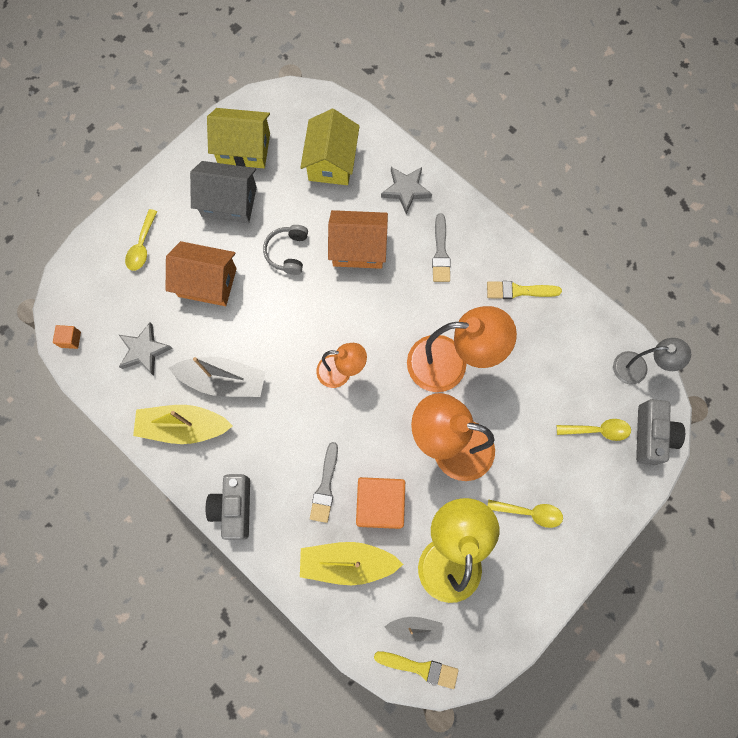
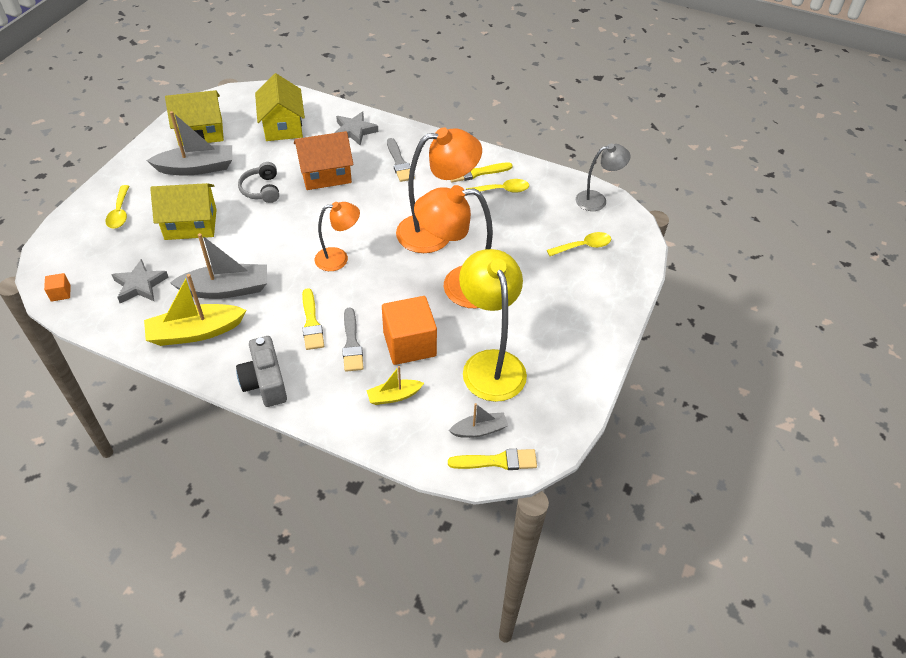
camera: 20 degrees left, 25 degrees down
orange house [166,241,237,306] -> yellow house [150,183,217,240]
grey house [190,161,257,223] -> grey boat [146,111,232,176]
yellow boat [300,542,403,585] -> yellow boat [366,366,424,405], size x0.55
yellow spoon [488,499,563,528] -> yellow spoon moved to [466,179,529,193]
grey camera [636,399,685,465] -> none
none -> yellow brush [302,288,324,350]

